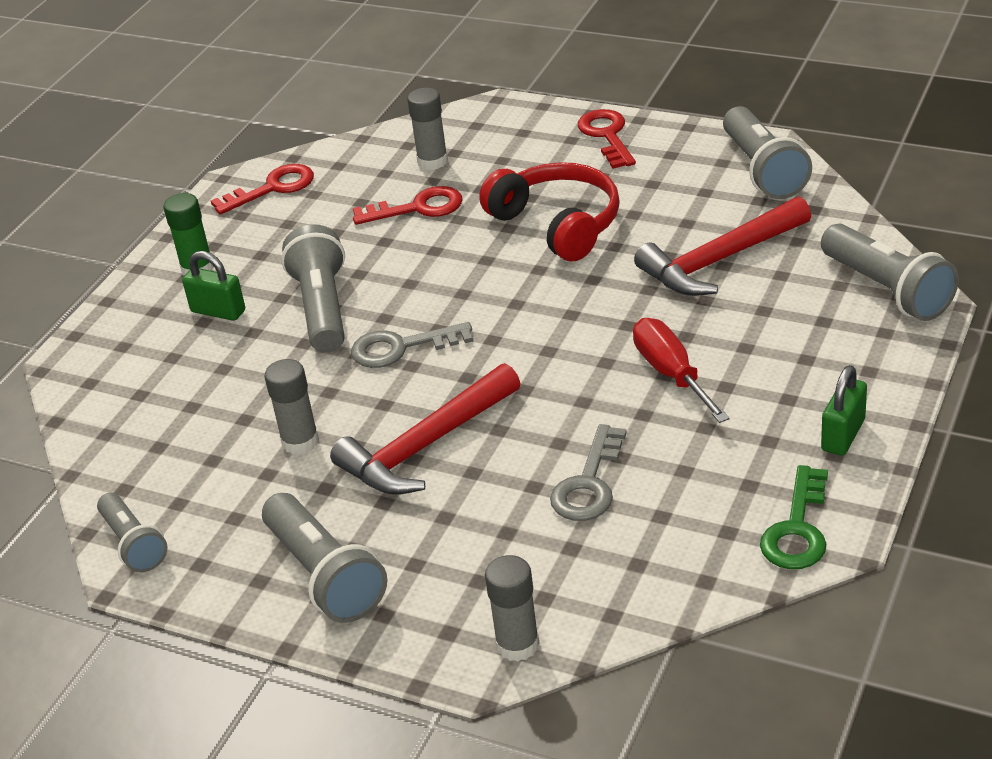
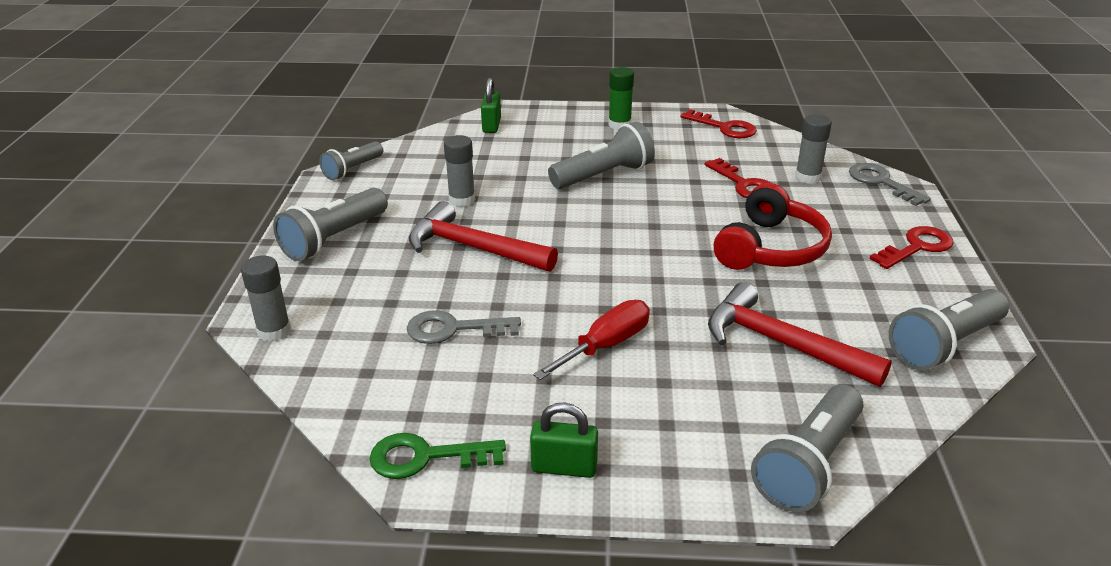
camera: 65 degrees right, 5 degrees down
green padlock [182,251,245,321] -> green padlock moved to [481,78,501,133]
grey key [351,322,473,368] -> grey key moved to [849,163,931,206]

